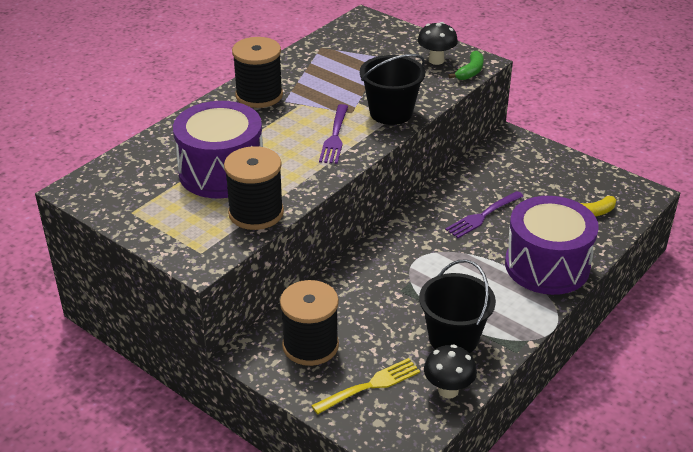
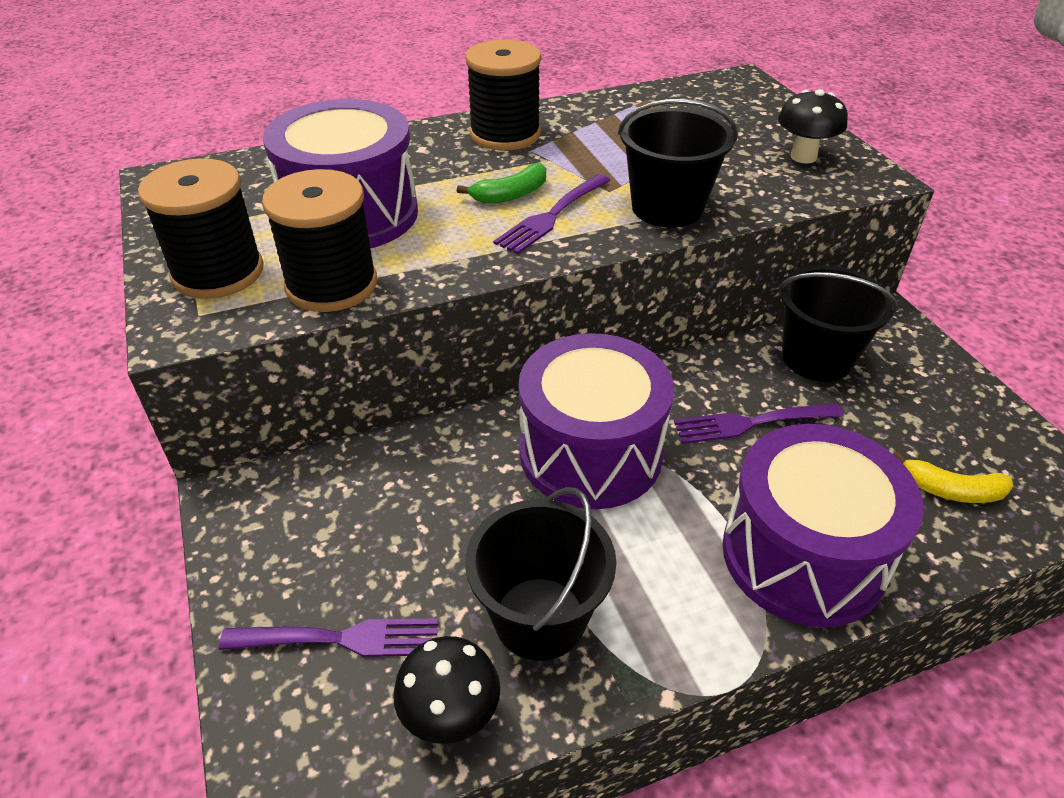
camera: 30 degrees right, 5 degrees up
black spool [280,280,339,366] -> black spool moved to [138,158,264,299]
yellow fork [311,358,420,414] -> purple fork [219,618,438,657]
green banana [448,51,484,80] -> green banana moved to [457,163,546,204]
none -> purple drum [519,333,674,509]
none -> black bucket [779,265,898,382]

